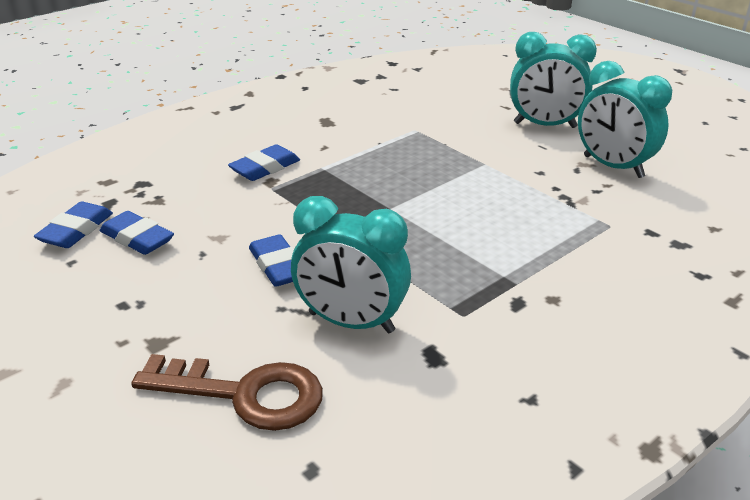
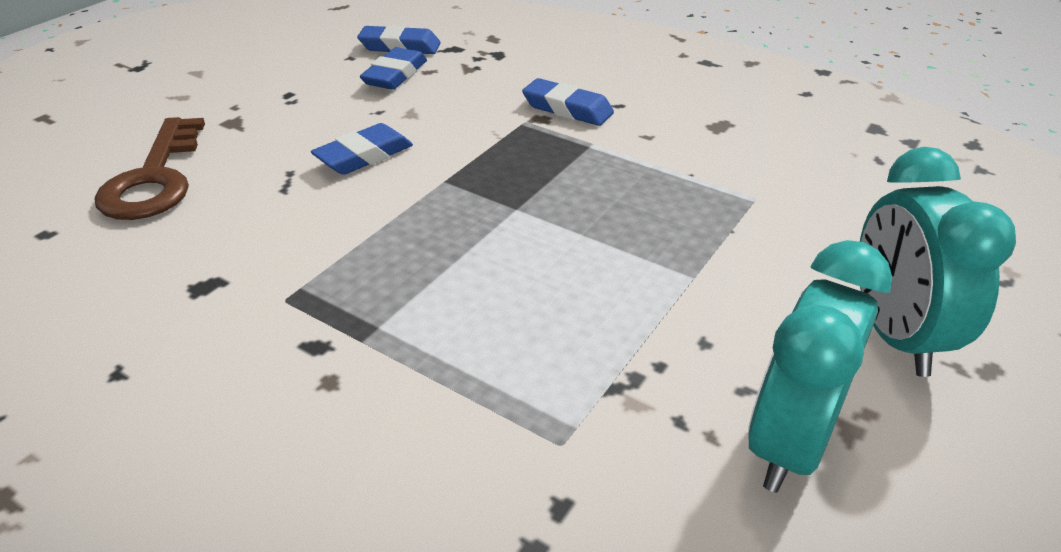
camera: 75 degrees right, 5 degrees up
turquoise clock [291,196,411,333] -> none

